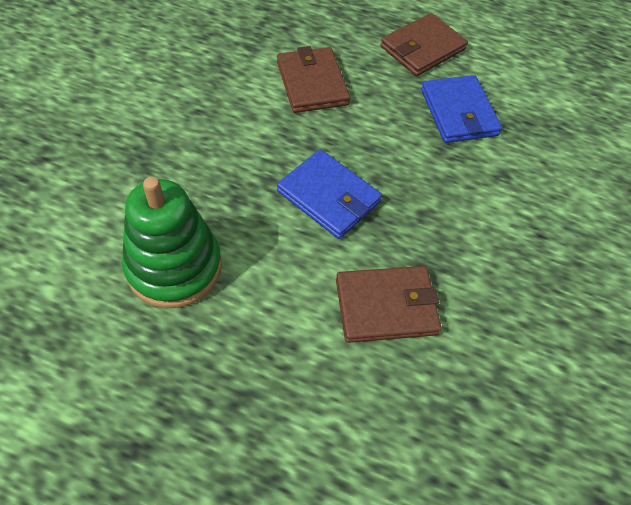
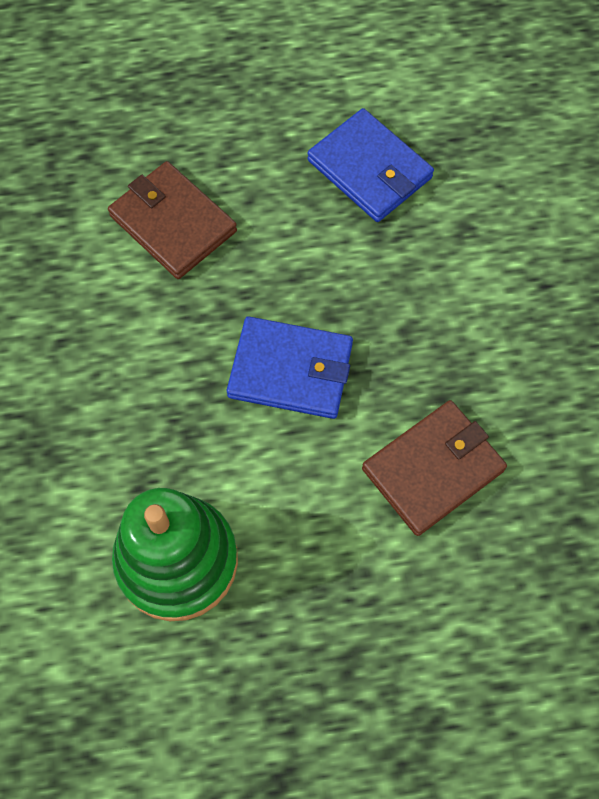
camera: 25 degrees left, 10 degrees up
brown wallet [381,13,468,76] -> none

